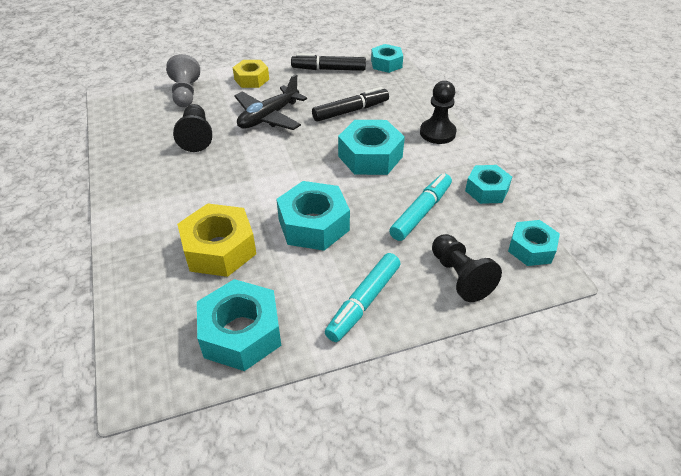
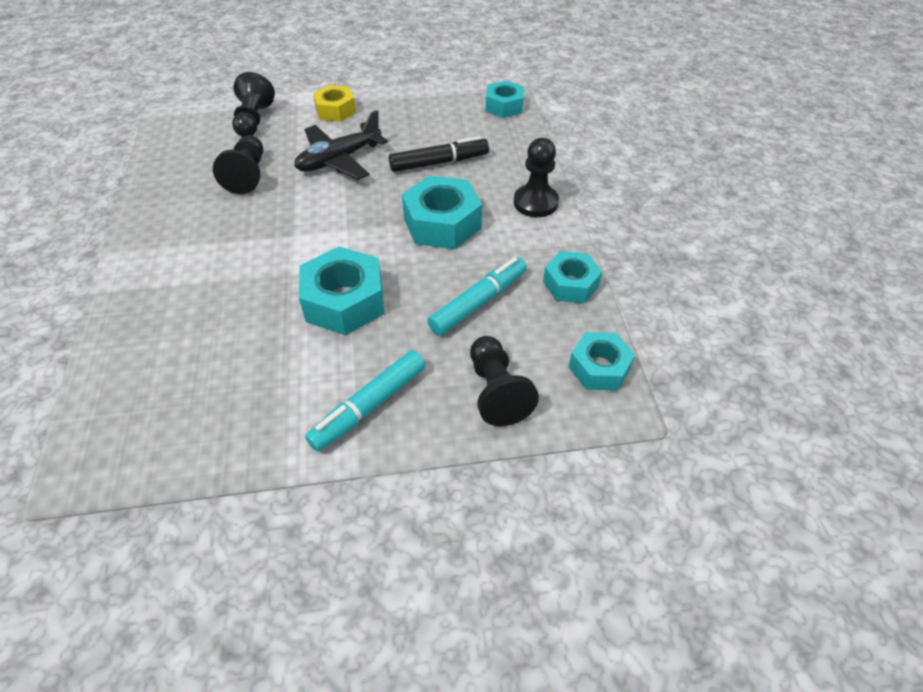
camera: 10 degrees right, 5 degrees up
grey pawn [166,54,200,107] -> black pawn [232,72,275,137]
yellow nut [177,203,256,277] -> none
turquoise nut [197,279,281,371] -> none
black marker [291,53,366,71] -> none

